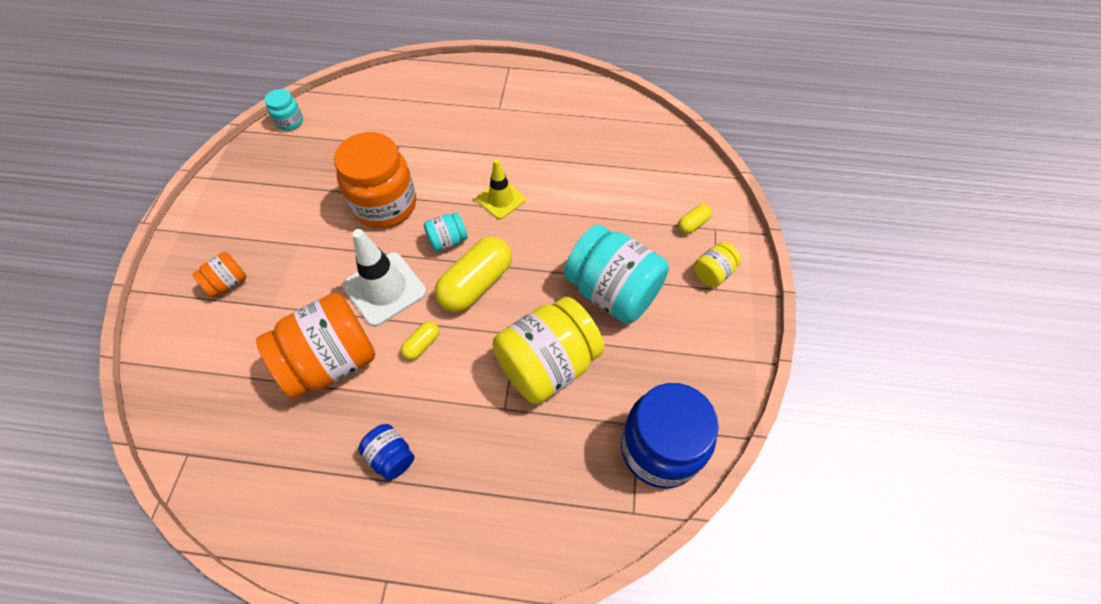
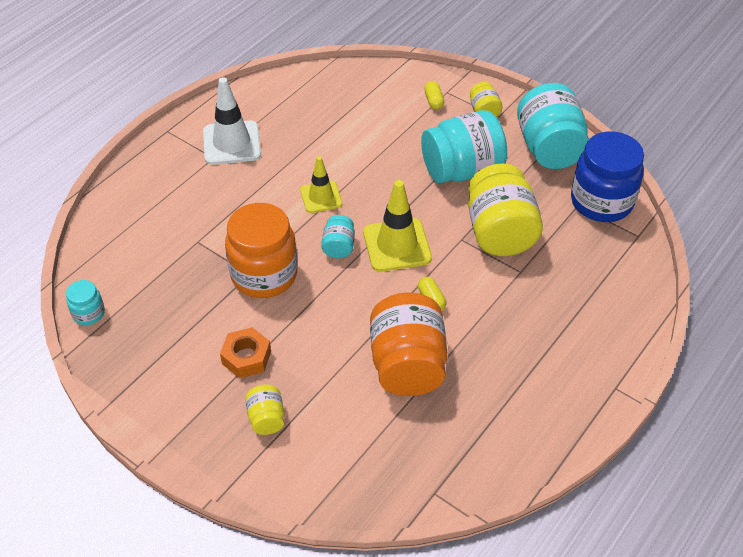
camera: 60 degrees left, 10 degrees down
orange jar [192,252,246,298] -> yellow jar [245,384,284,435]
white traffic cone [343,229,426,327] -> white traffic cone moved to [203,77,261,165]
blue jar [358,424,414,481] -> none
yellow capsule [435,237,512,312] -> yellow traffic cone [363,180,432,272]
none -> orange nut [220,327,271,378]
none -> turquoise jar [517,83,589,169]

